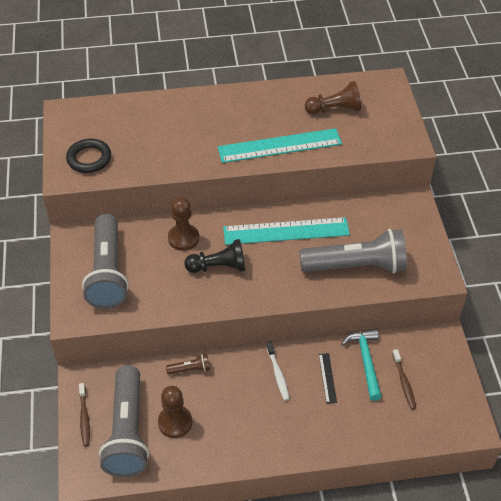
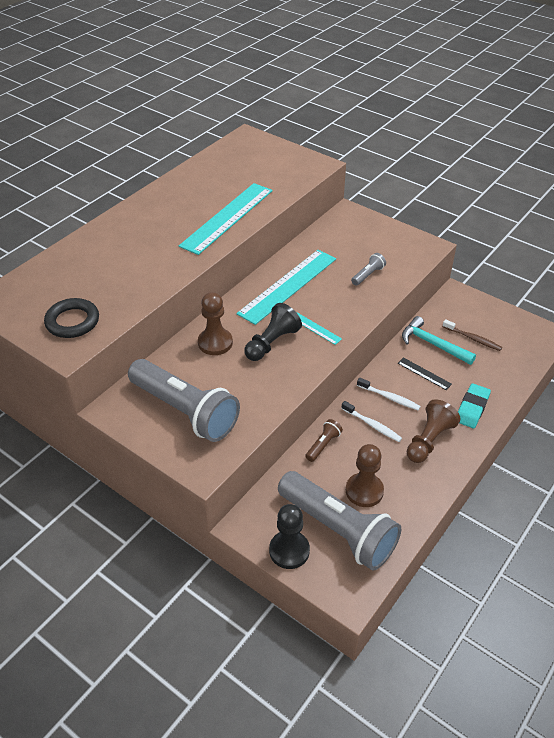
camera: 45 degrees left, 5 degrees down
brown toothbrush [79,383,90,446] -> black pawn [269,504,310,569]
grey flashlight [299,229,407,273] -> grey flashlight [351,253,386,286], size x0.40
brown pawn [305,81,361,114] -> brown pawn moved to [407,399,461,463]
none -> turquoise ruler [296,312,342,345]
none -> white toothbrush [341,401,402,442]
none -> turquoise eraser [458,383,491,428]

